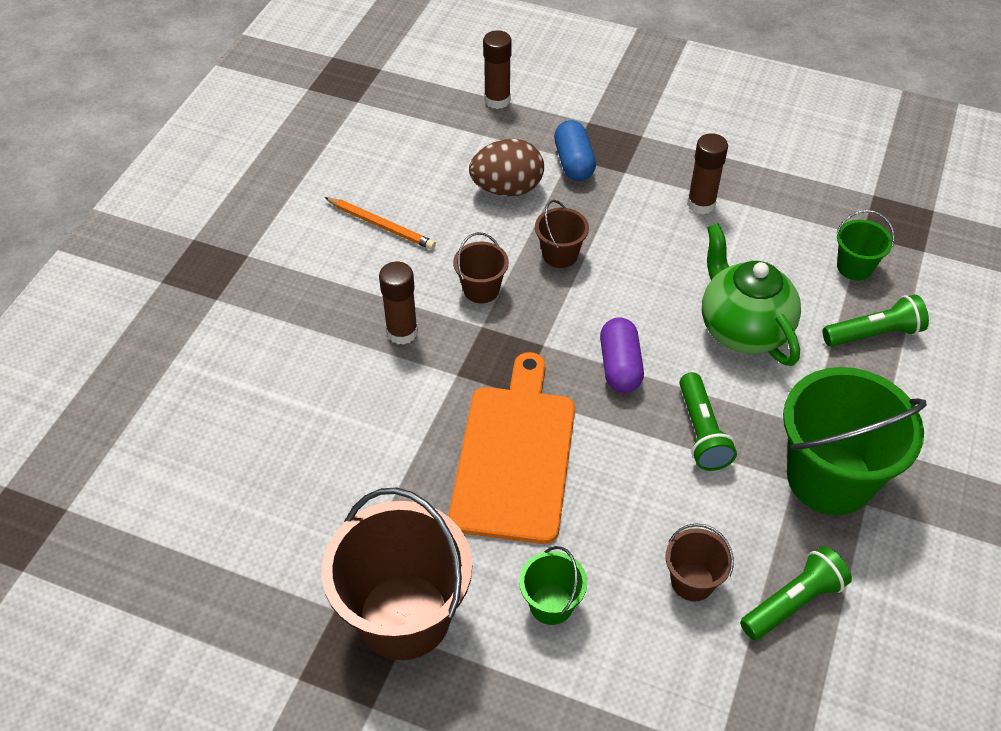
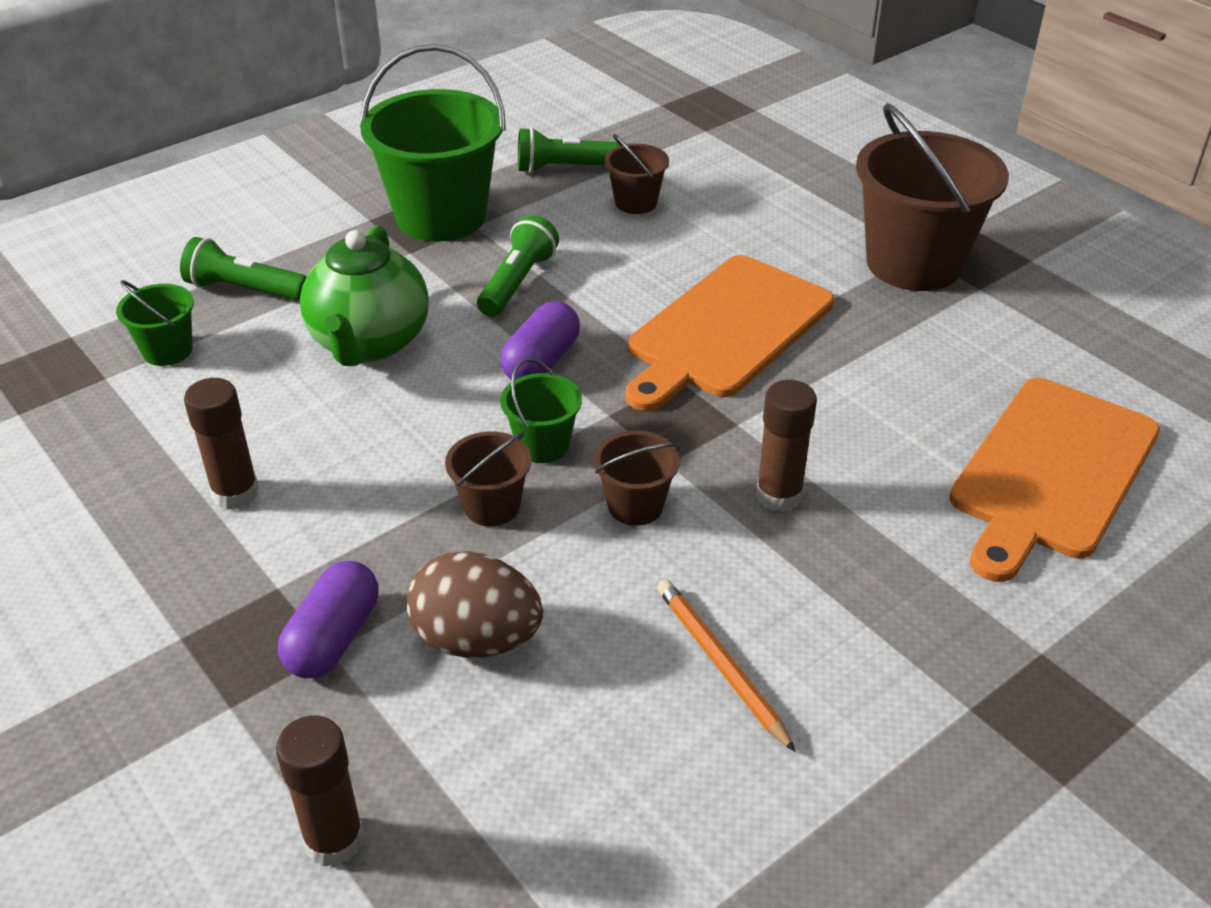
camera: 150 degrees left, 10 degrees down
green bucket [519,546,587,625] -> green bucket moved to [500,358,582,463]
blue capsule [554,120,596,181] -> purple capsule [278,561,378,678]
none -> orange cutting board [949,378,1160,582]

